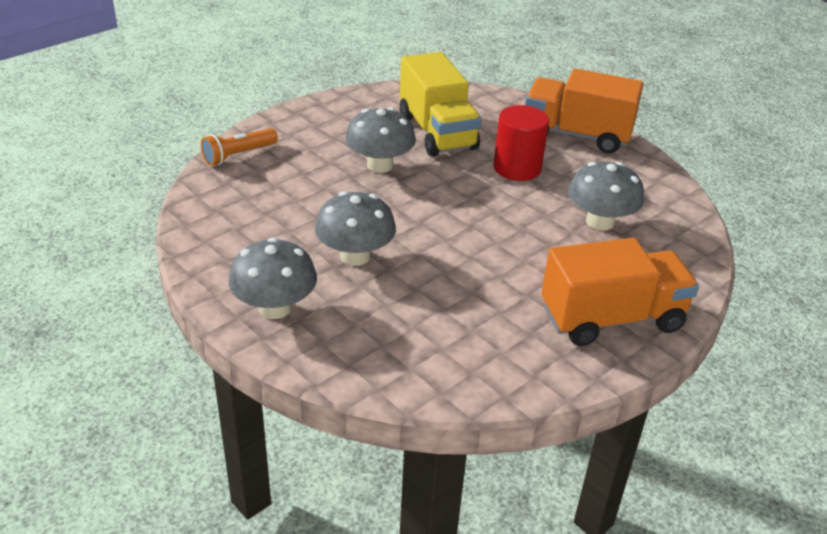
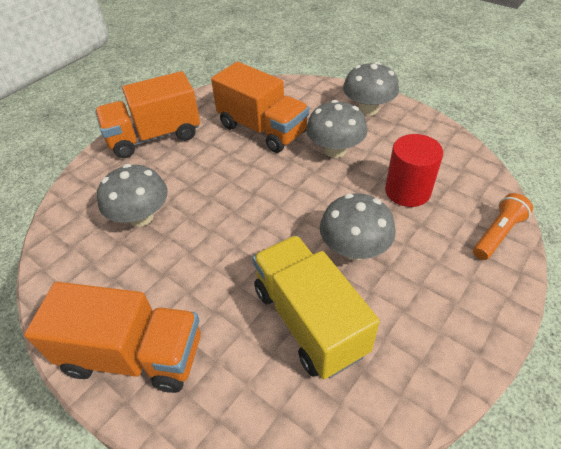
camera: 175 degrees right, 10 degrees up
red cylinder [493,105,549,181] -> red cylinder moved to [385,134,443,207]
none -> orange truck [211,62,309,153]

